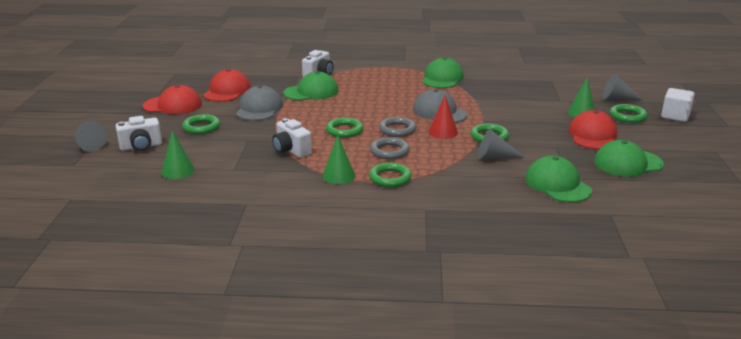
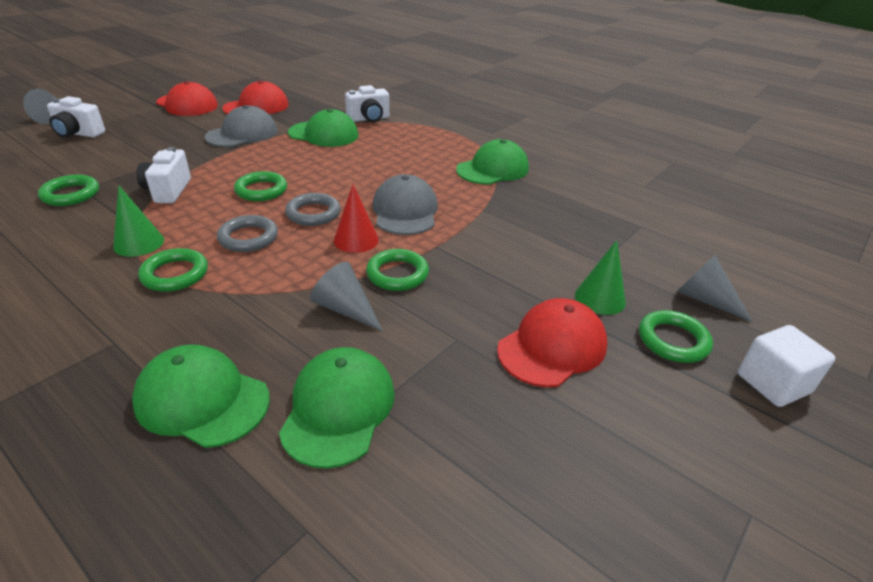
camera: 35 degrees right, 10 degrees up
green cone [161,131,195,179] -> none
green ring [182,114,220,134] -> green ring moved to [38,175,99,206]
green cap [594,140,664,177] -> green cap moved to [132,344,270,448]

